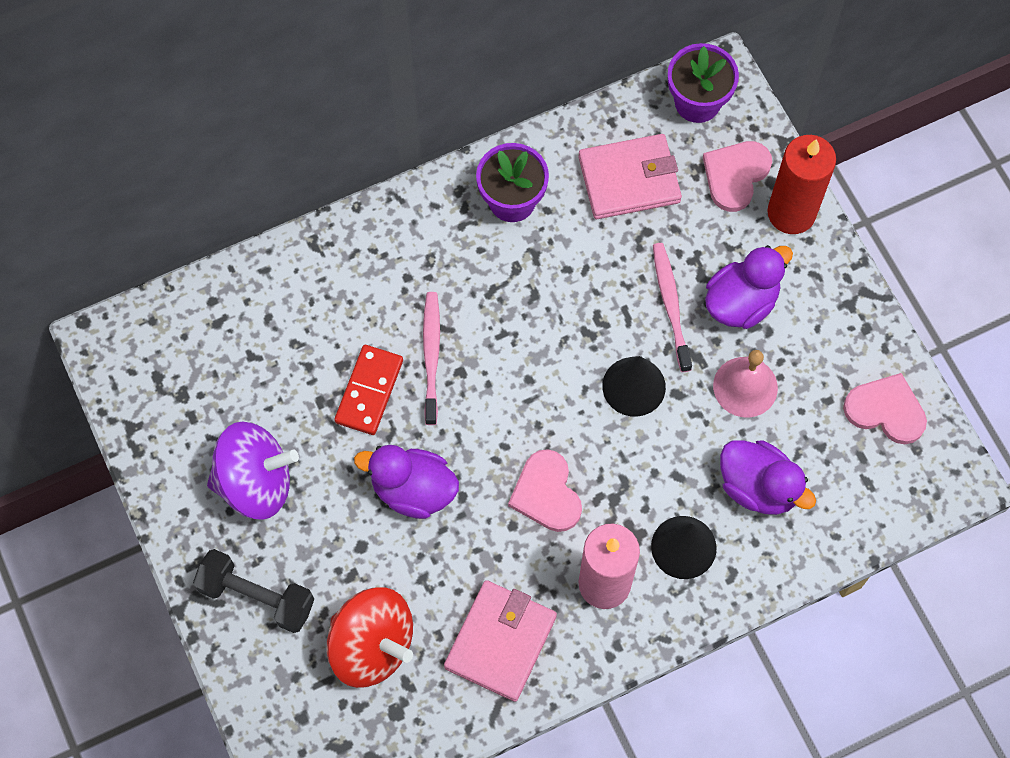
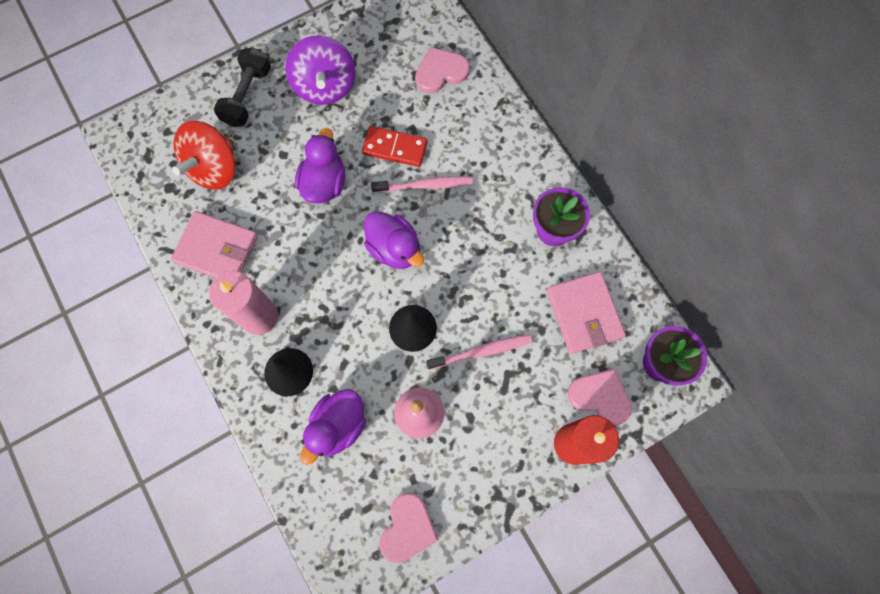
camera: 85 degrees right, 5 degrees up
pink heart [508,449,582,532] -> pink heart moved to [415,47,470,93]
purple duck [705,245,793,329] -> purple duck moved to [364,211,424,269]

